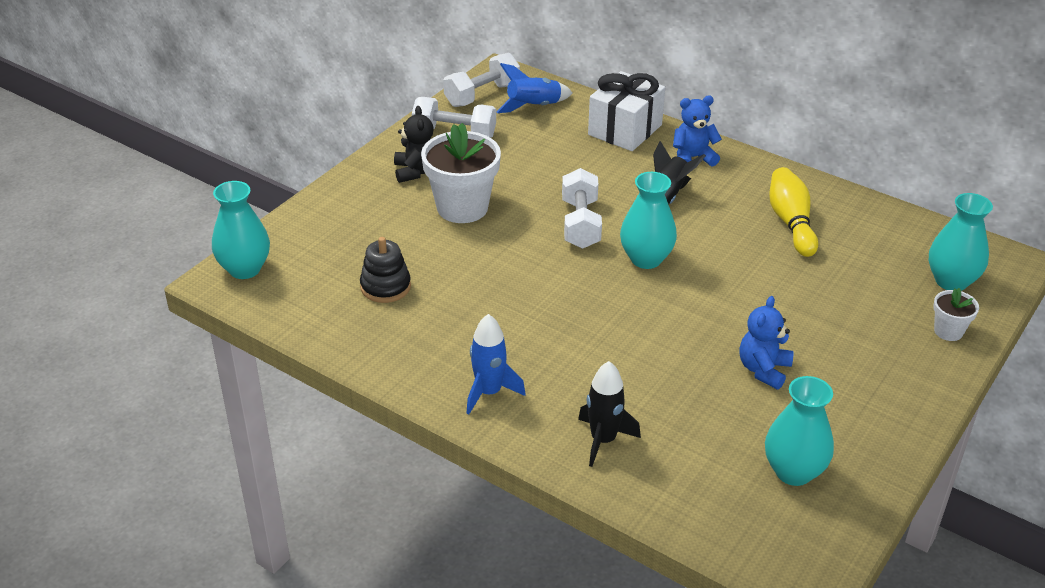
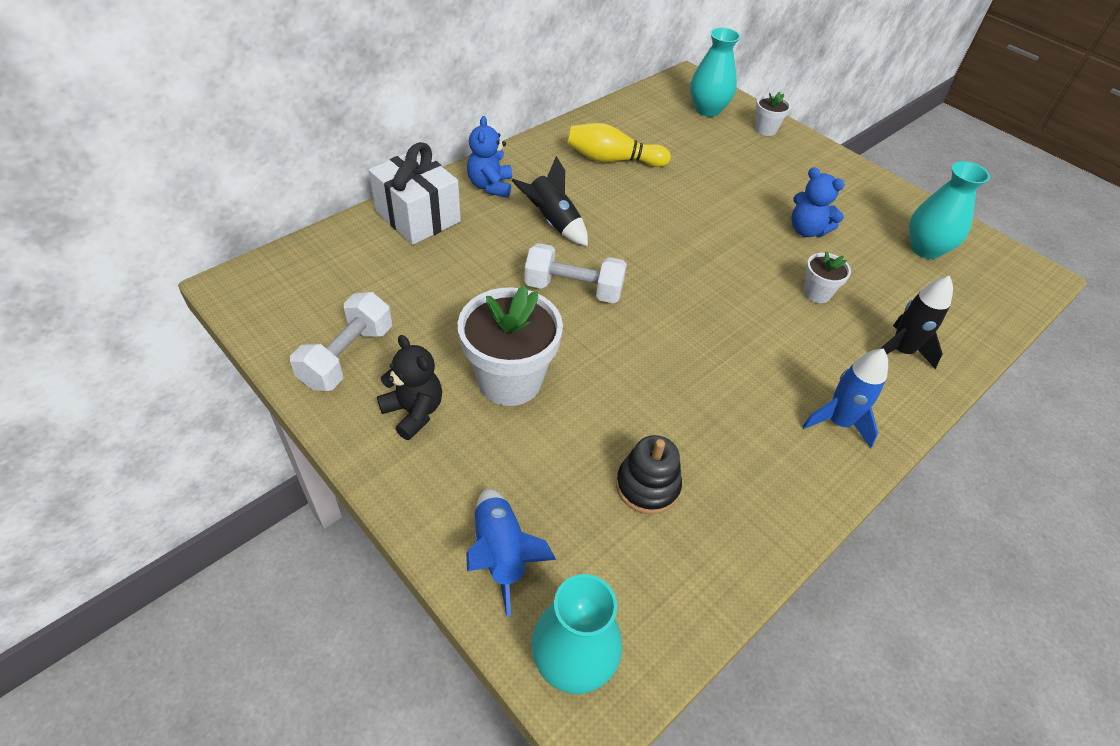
camera: 80 degrees left, 10 degrees up
black teddy bear [394,106,434,183] -> black teddy bear turned 45 degrees clockwise [377,335,442,440]
white dumbbell [443,53,520,107] -> none
blue rocket [497,63,572,113] -> blue rocket moved to [466,488,556,617]
turquoise vase [620,172,677,269] -> none
none -> white flower pot [803,251,851,303]

